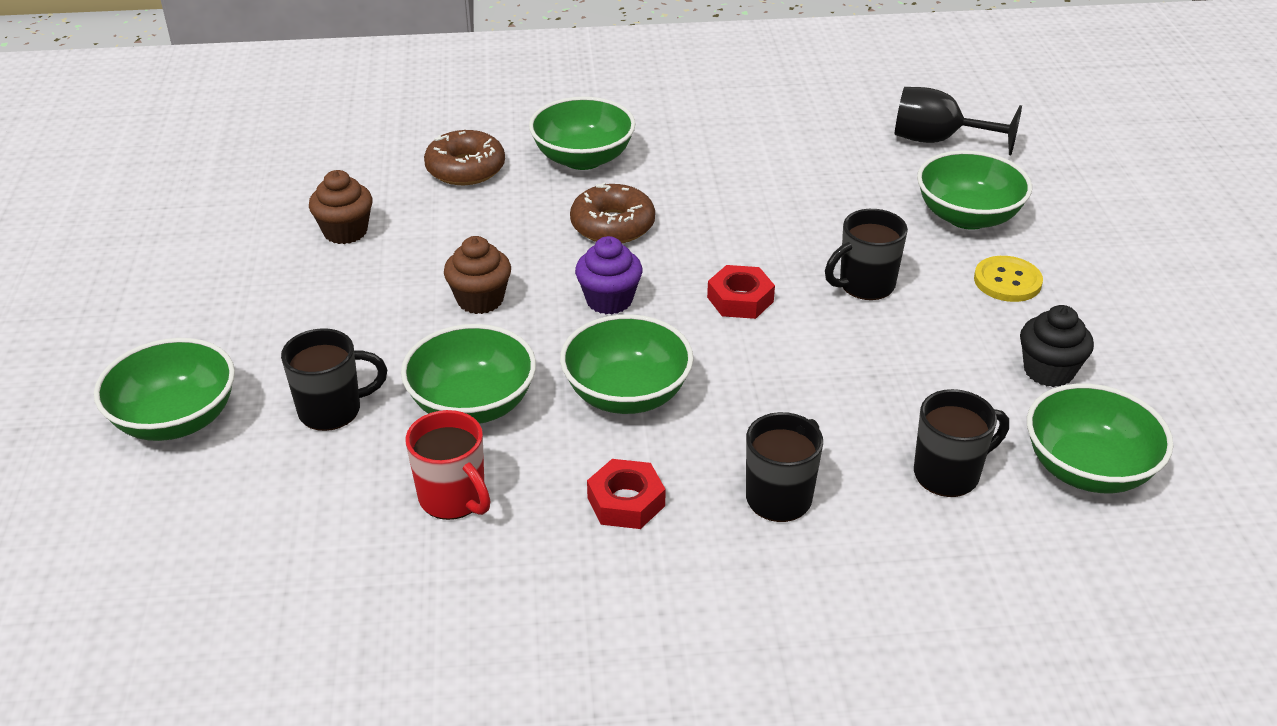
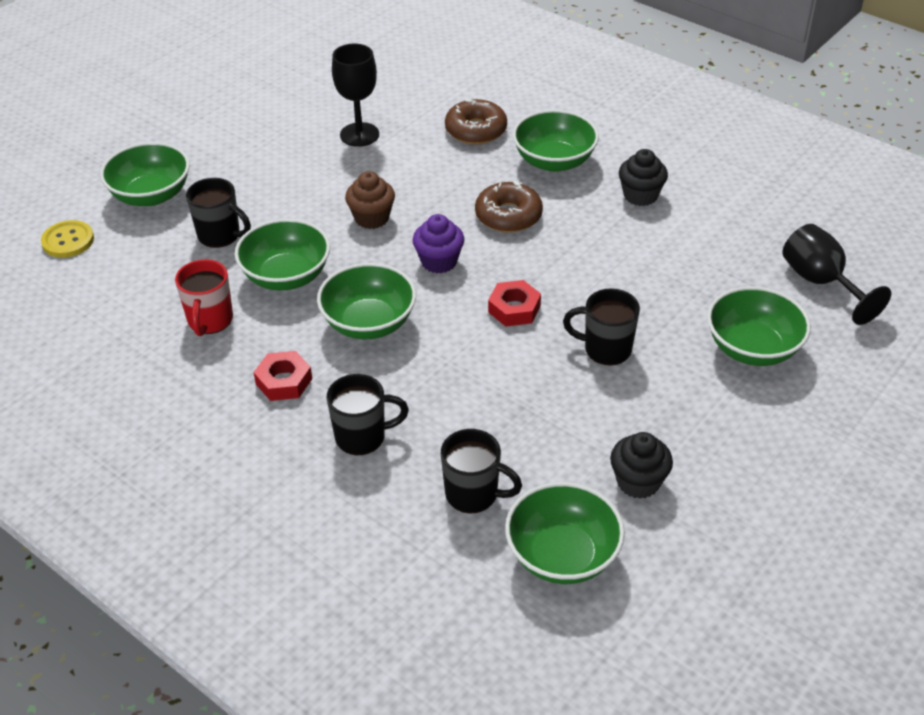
camera: 45 degrees right, 5 degrees up
brown cupcake [309,170,373,244] -> black goblet [332,44,379,147]
yellow button [974,256,1043,302] -> yellow button moved to [41,220,94,258]
none -> black cupcake [619,149,668,206]

